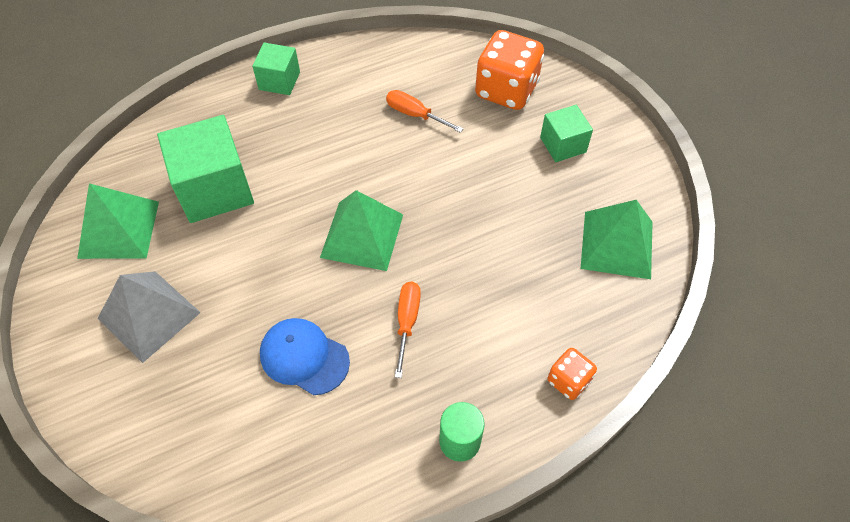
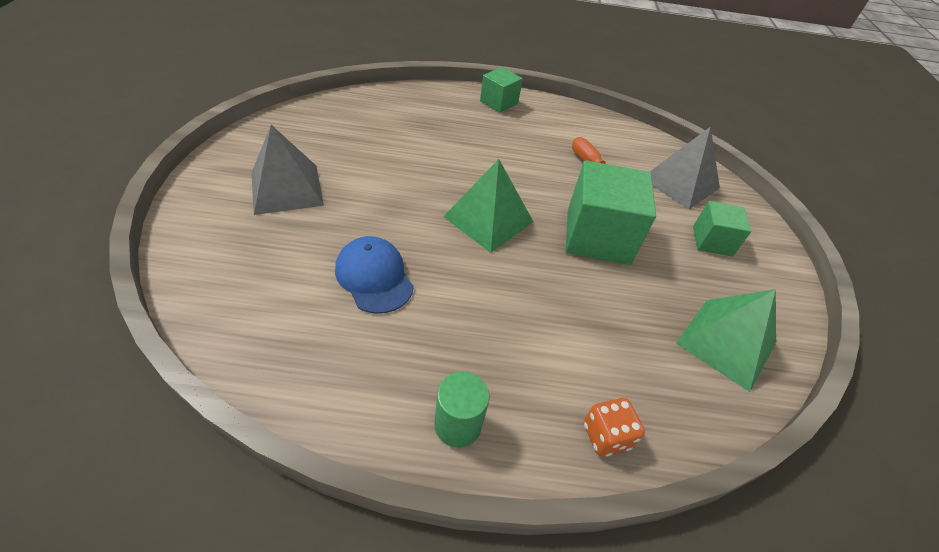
camera: 25 degrees right, 10 degrees down
green pyramid [77,183,159,259] -> none
green cube [157,115,254,223] -> green cube moved to [565,160,656,265]
orange screwdriver [395,282,421,378] -> none
orange dice [475,30,544,110] -> grey pyramid [650,127,720,210]

